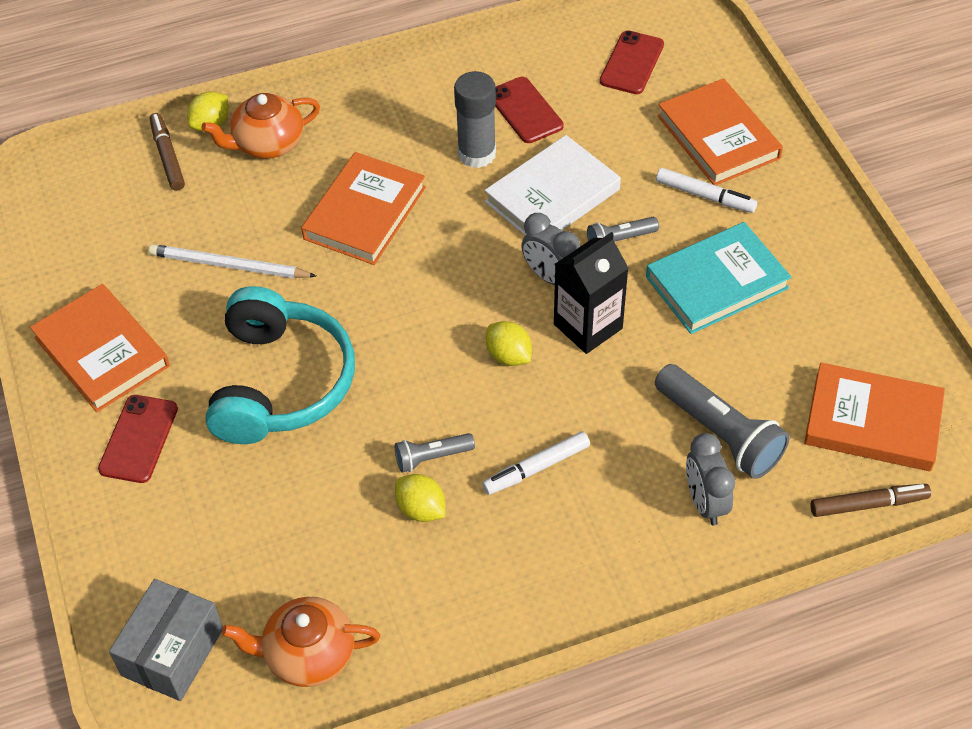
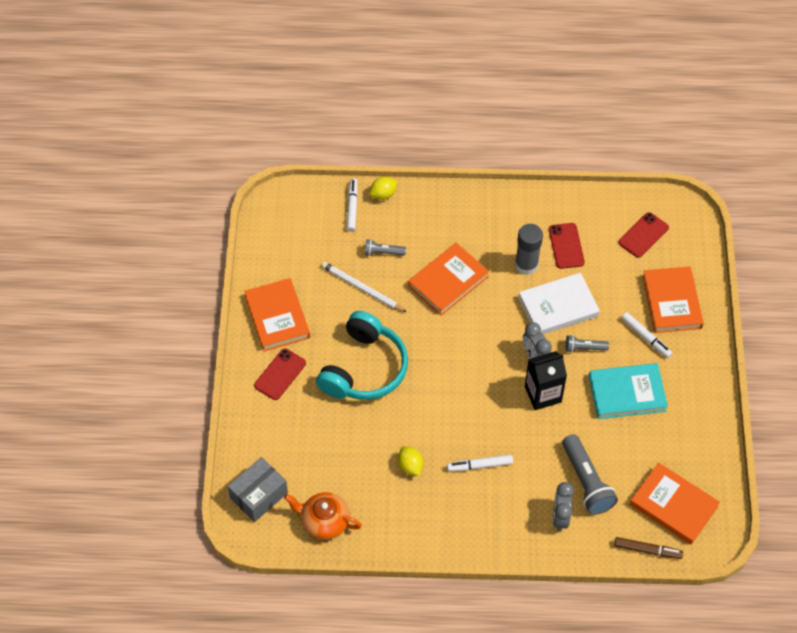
camera: 20 degrees right, 5 degrees up
brown marker [150,113,185,191] -> white marker [347,178,358,232]
orange teapot [202,93,320,159] -> none
grey flashlight [395,433,475,473] -> grey flashlight moved to [365,239,406,256]
yellow lemon [486,321,532,366] -> none

